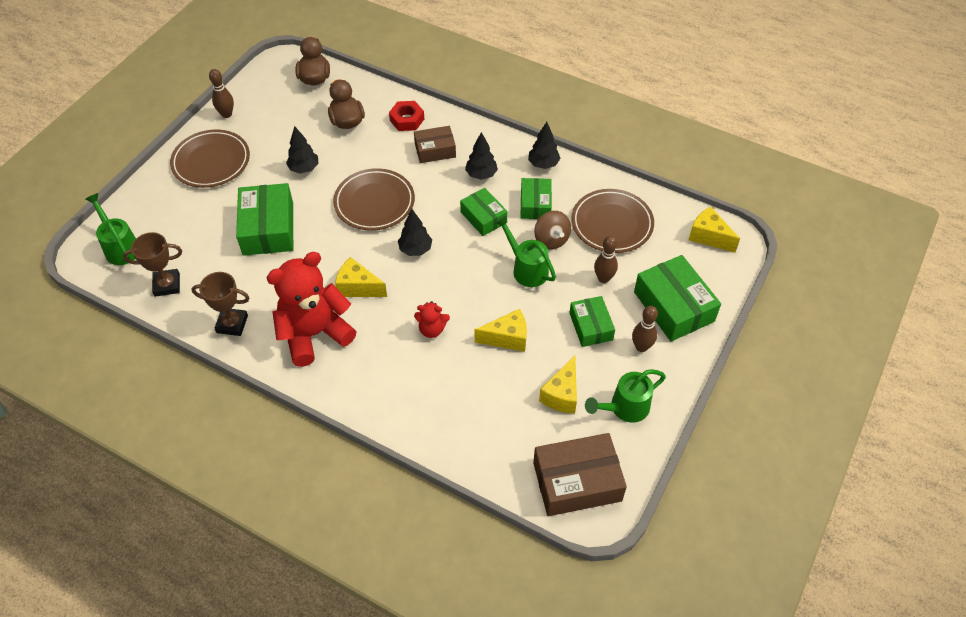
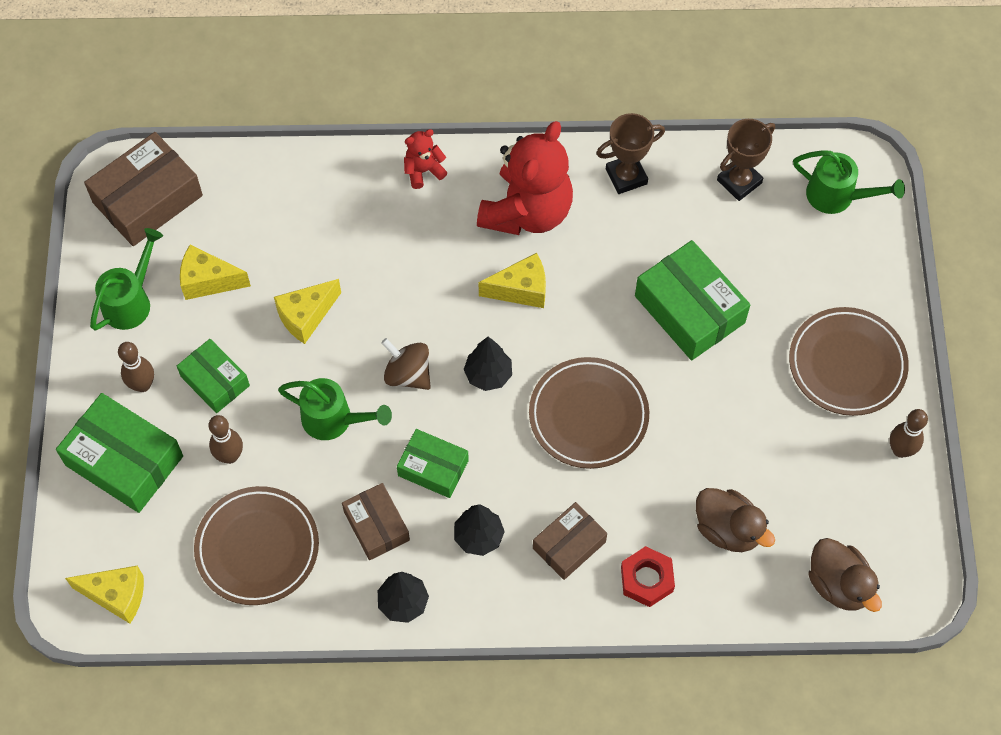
camera: 150 degrees right, 10 degrees up
black tree [286,126,318,174] -> none
red teddy bear [414,301,450,338] -> red teddy bear moved to [404,129,448,189]
green box [520,178,552,219] -> brown box [342,483,410,560]
brown spinning top [534,211,571,249] -> brown spinning top moved to [381,338,431,390]
yellow cheese [539,356,577,414] -> yellow cheese turned 75 degrees counterclockwise [180,245,251,300]

